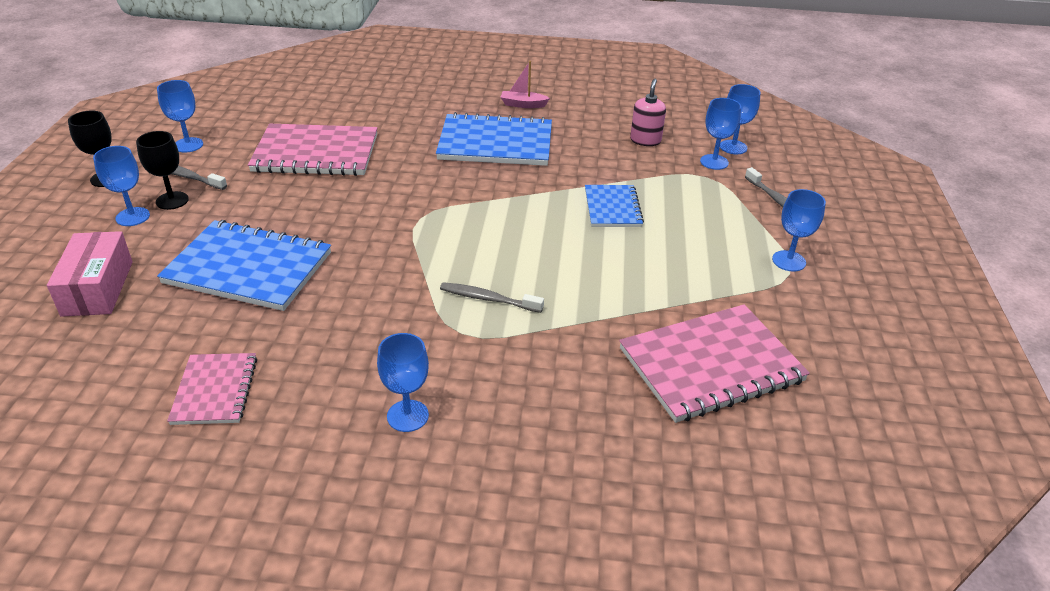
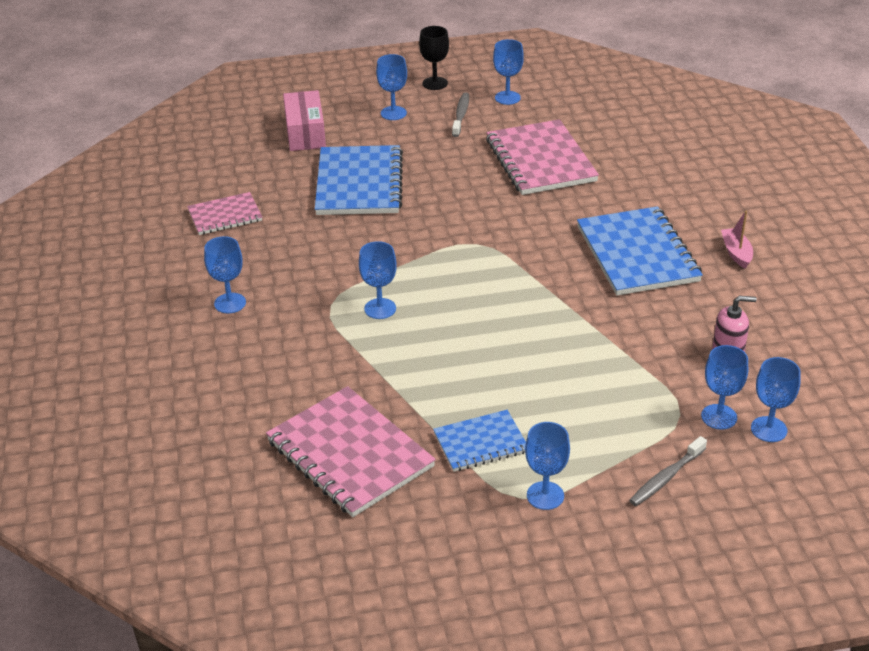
camera: 75 degrees right, 0 degrees up
pink box [47,231,133,317] -> pink box turned 75 degrees counterclockwise [283,90,326,151]
black goblet [136,131,189,210] -> none
grey toothbrush [440,282,544,313] -> blue goblet [359,241,397,319]
blue notebook [585,185,644,227] -> blue notebook moved to [433,410,526,472]

